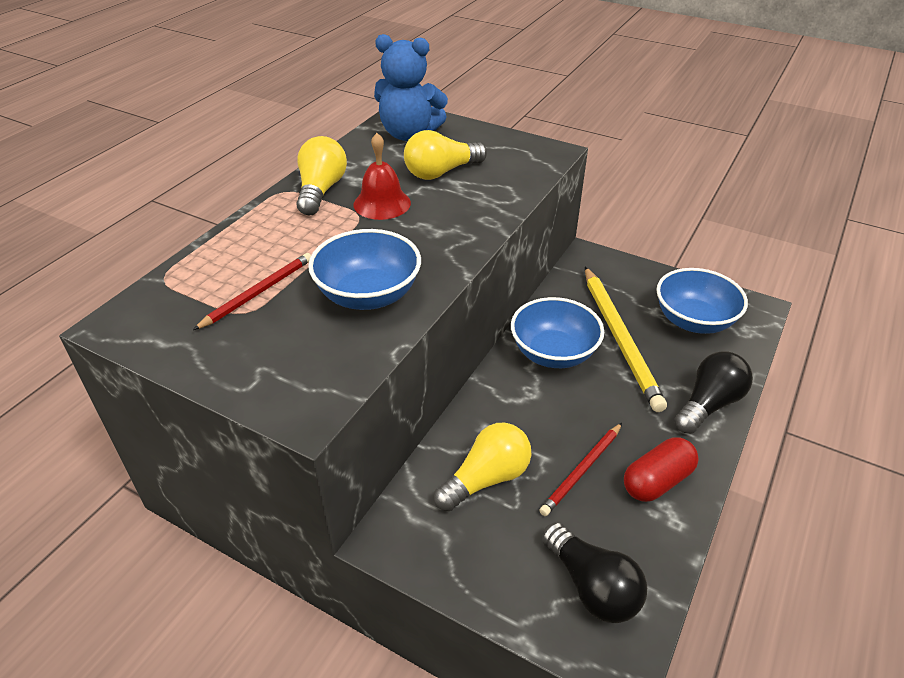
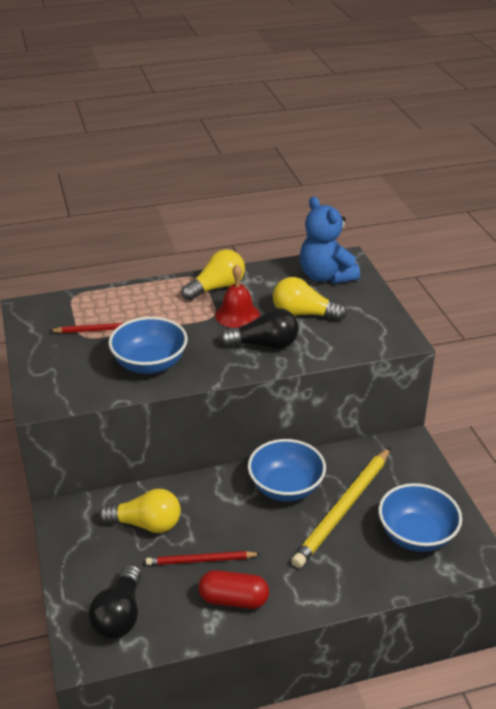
camera: 45 degrees right, 5 degrees down
black light bulb [674,351,753,434] -> black light bulb moved to [219,308,299,349]

